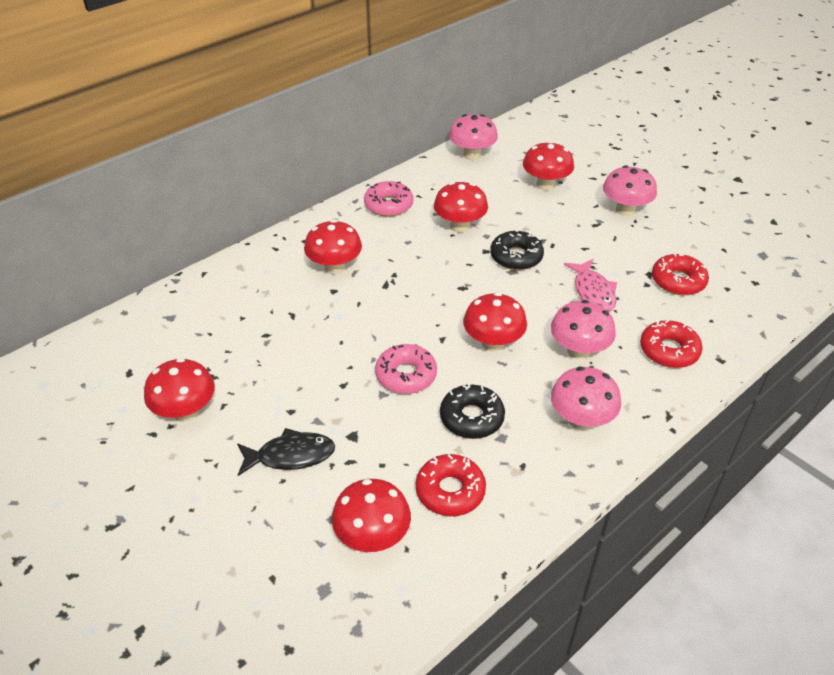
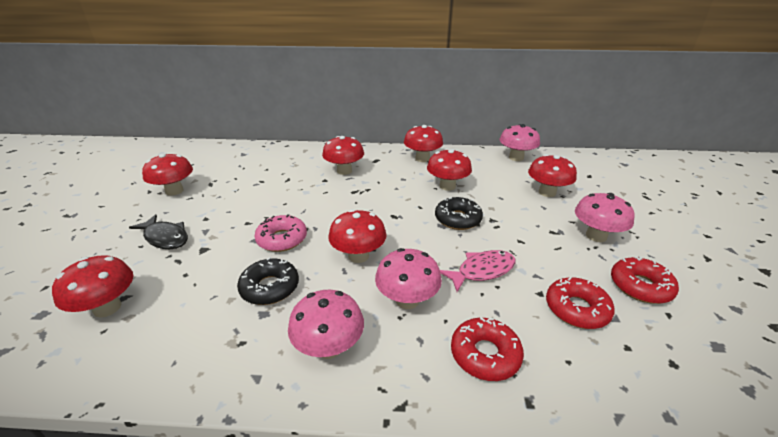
camera: 45 degrees right, 10 degrees down
pink donut [364,181,413,217] -> red mushroom [404,125,443,162]
red donut [416,454,486,516] -> red donut moved to [611,256,679,304]
pink fish [564,259,617,312] -> pink fish turned 150 degrees counterclockwise [440,250,515,292]

